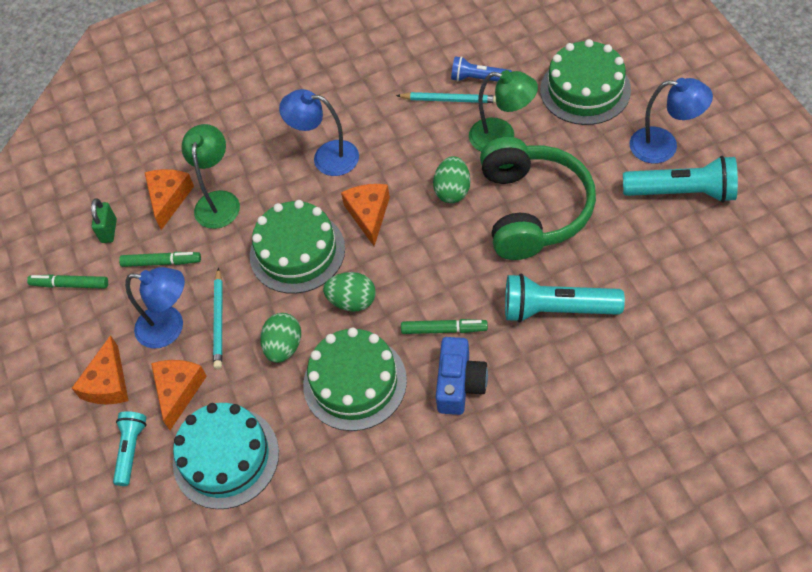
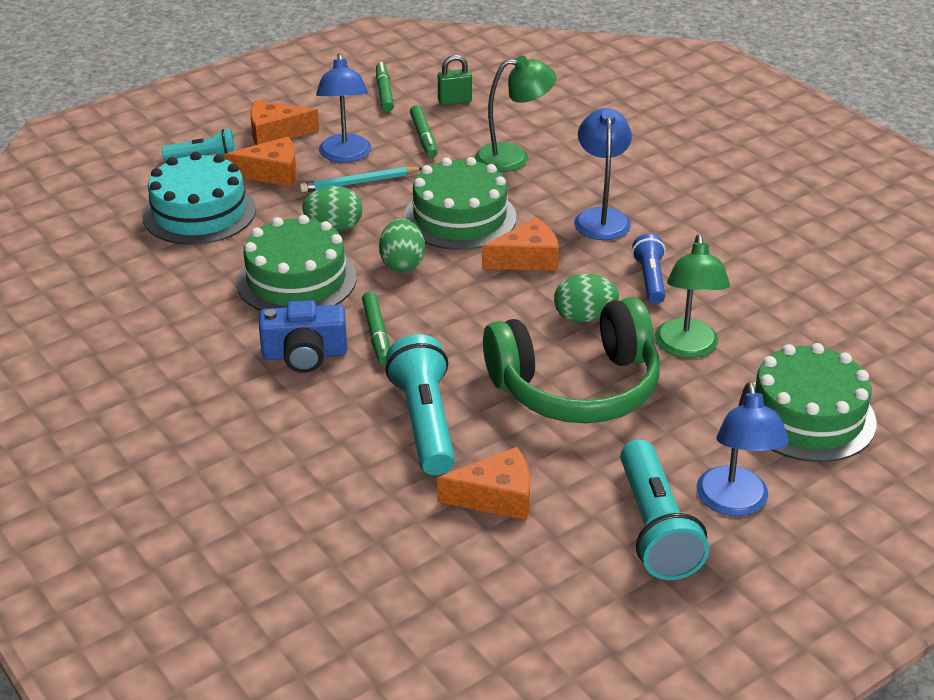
camera: 70 degrees right, 20 degrees down
orange cheese [144,169,194,230] -> orange cheese moved to [437,447,530,520]
turquoise pencil [396,92,496,103] -> none
blue flashlight [451,56,512,82] -> blue flashlight moved to [632,234,665,304]

